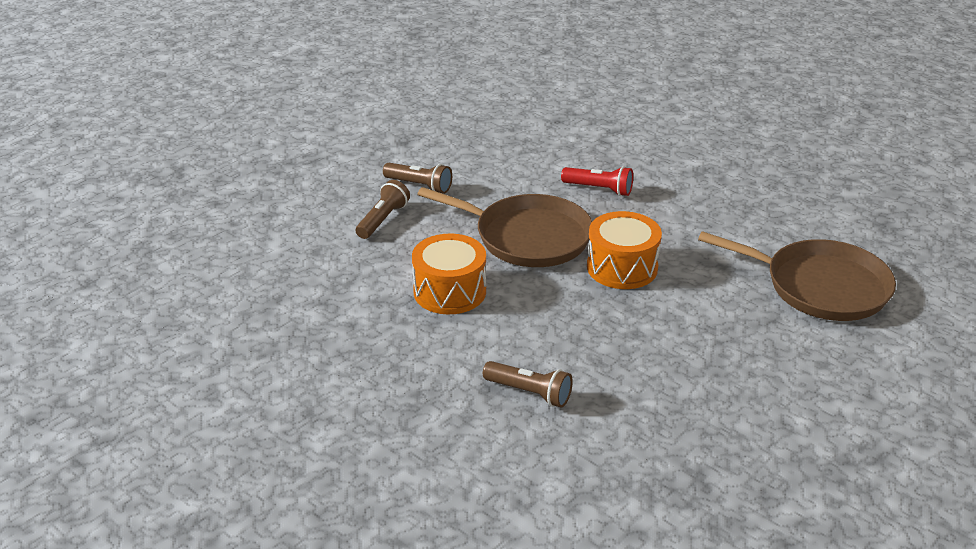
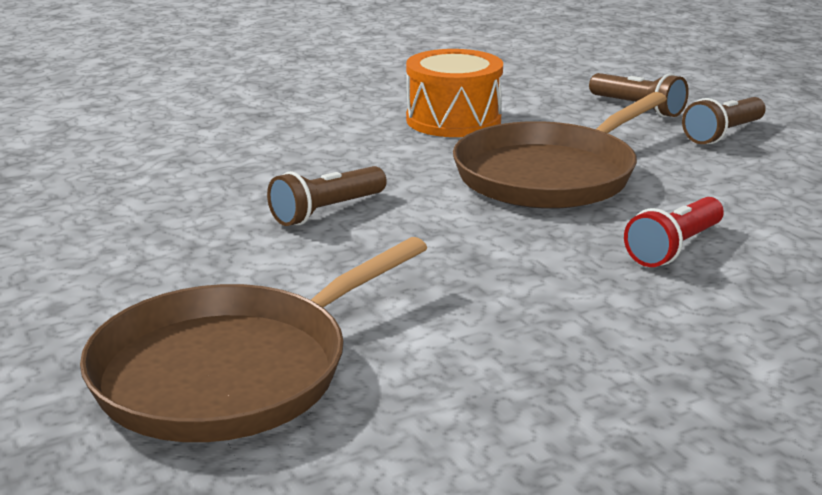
camera: 110 degrees right, 10 degrees down
brown flashlight [483,361,572,408] -> brown flashlight moved to [267,166,387,226]
orange drum [587,211,662,289] -> none

